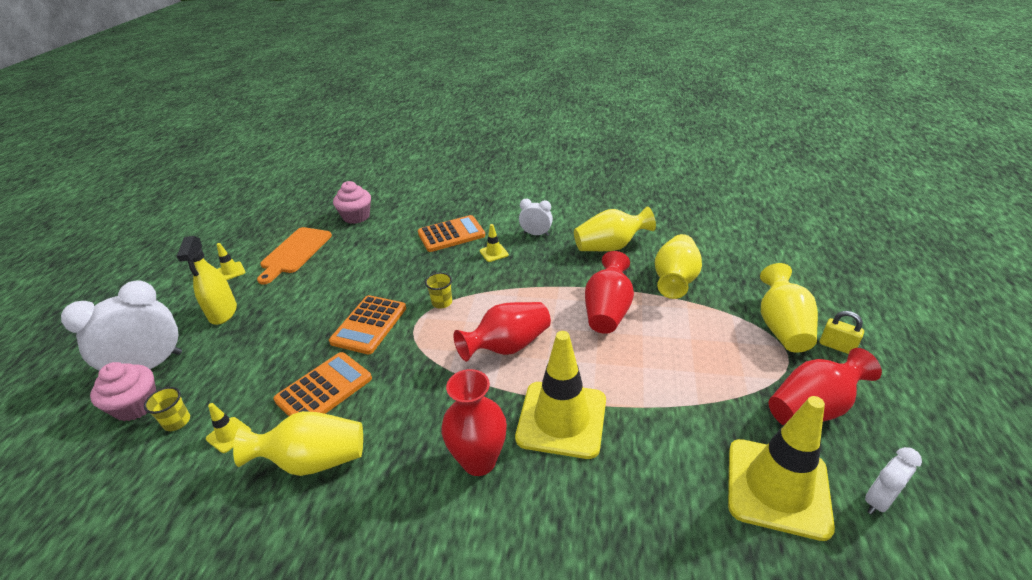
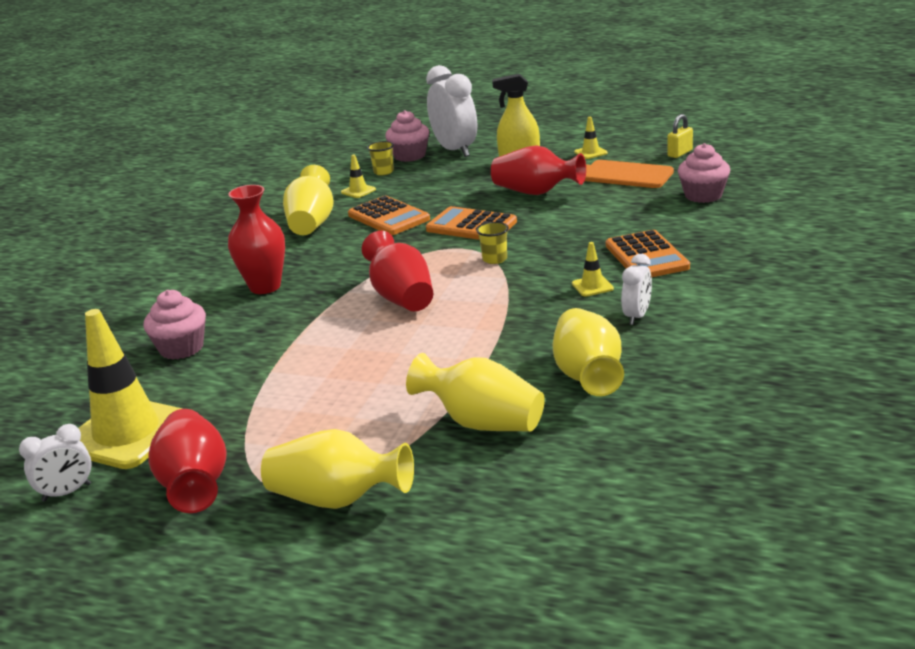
camera: 100 degrees right, 10 degrees down
yellow traffic cone [515,331,606,459] -> none
red vase [585,251,634,334] -> red vase moved to [491,145,586,195]
yellow padlock [820,311,864,354] -> yellow padlock moved to [667,114,693,158]
white clock [865,447,922,515] -> white clock turned 90 degrees clockwise [19,424,92,502]
none -> pink cupcake [143,290,206,360]

